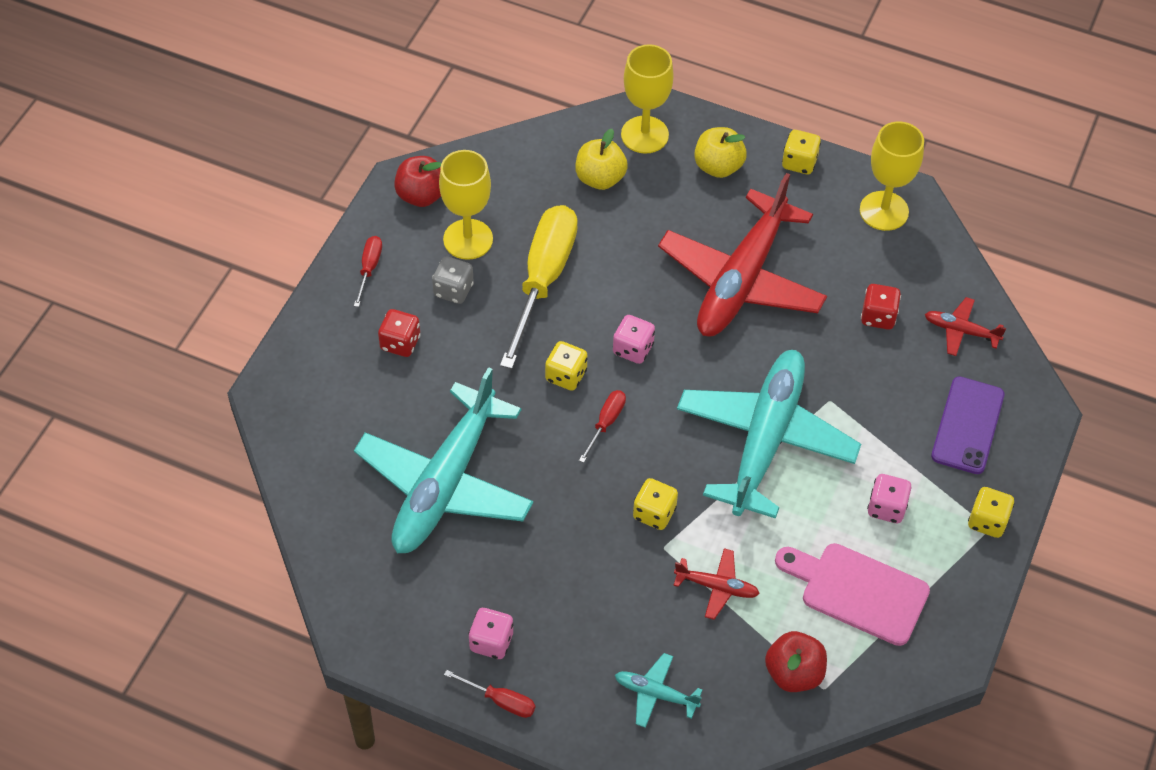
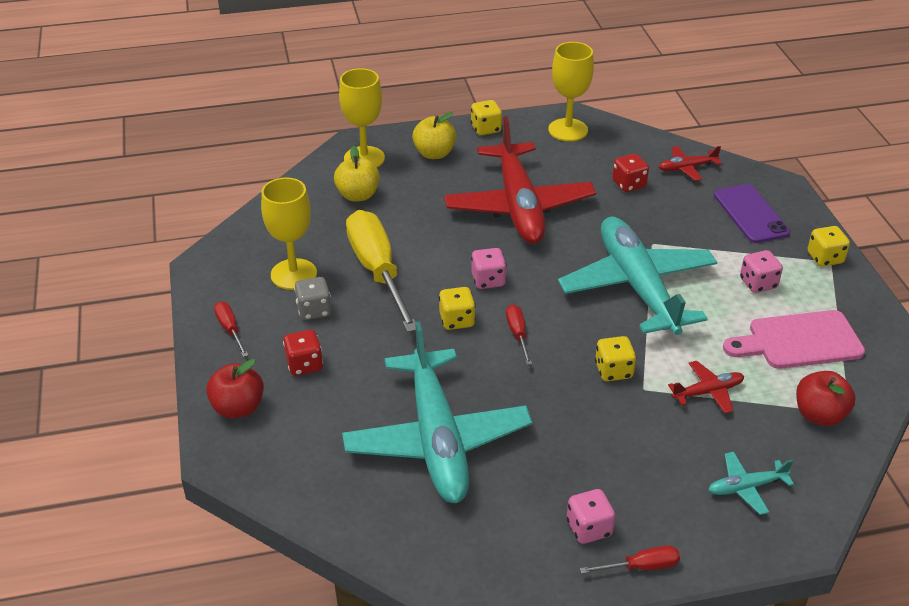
camera: 35 degrees left, 15 degrees down
red apple [394,156,441,207] -> red apple moved to [206,359,264,418]

